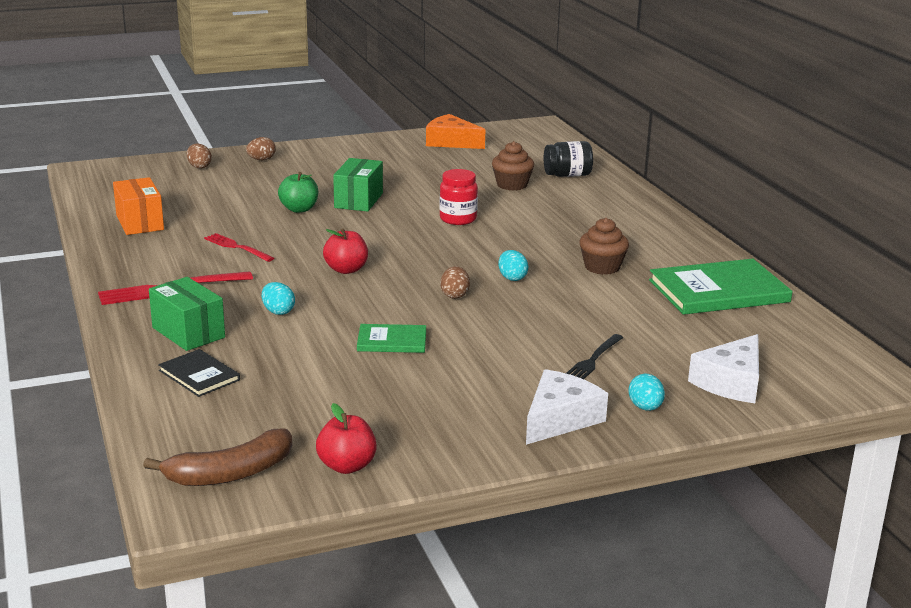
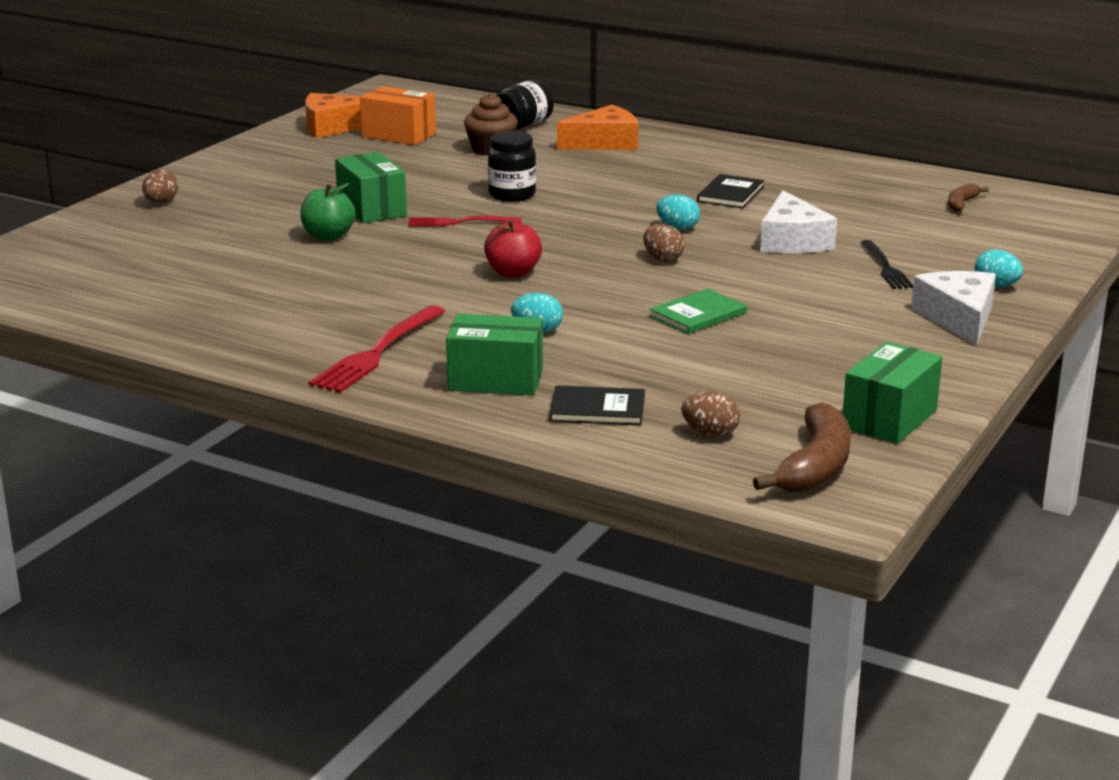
camera: 40 degrees left, 0 degrees up
orange box [113,177,164,235] -> orange box moved to [360,86,436,145]
brown egg [187,144,212,169] -> brown egg moved to [681,391,740,437]
red fork [204,233,274,262] -> red fork moved to [408,216,522,226]
red apple [316,403,377,474] -> green box [843,342,942,444]
red jar [439,169,478,225] -> black jar [488,131,536,202]
brown cupcake [579,218,629,275] -> black book [697,174,764,208]
green book [649,259,793,315] -> none
white cheese [688,334,759,403] -> white cheese moved to [760,190,837,253]
none -> orange cheese [557,105,638,150]
none -> brown banana [948,184,989,212]

